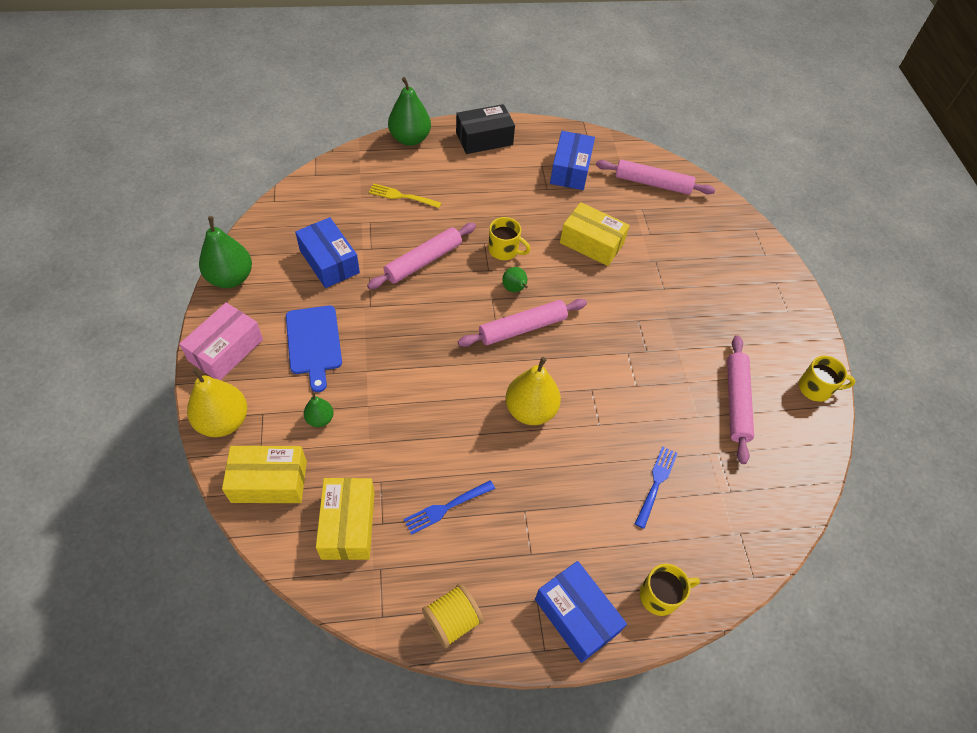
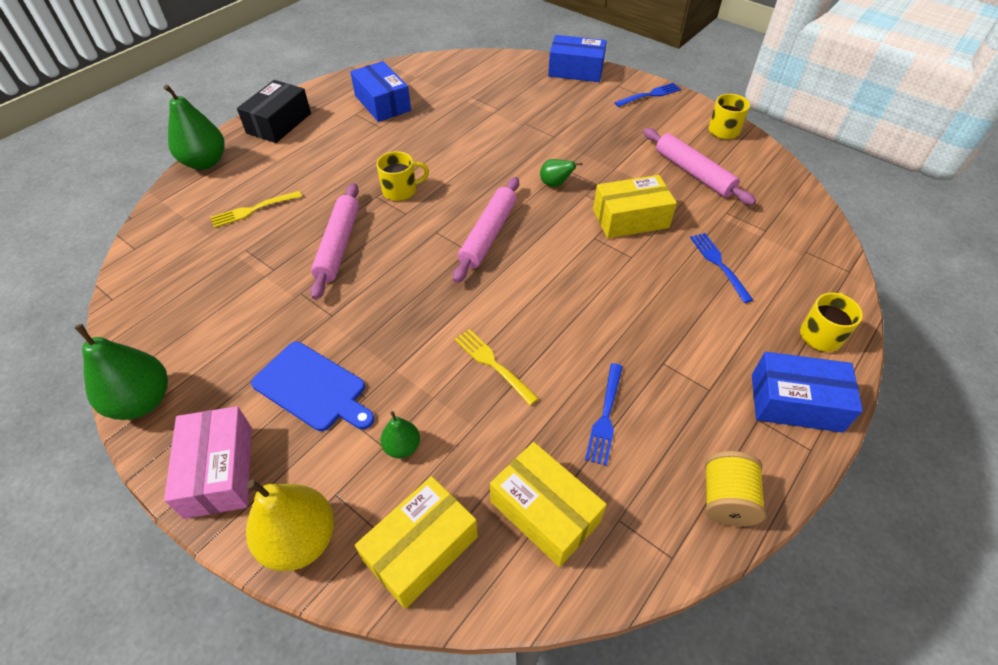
camera: 40 degrees left, 5 degrees down
blue box [295,217,360,288] -> blue box moved to [548,35,607,82]
green pear [502,267,528,292] -> green pear moved to [540,159,582,187]
yellow pear [505,357,561,425] -> none
yellow box [560,202,630,266] -> yellow box moved to [593,175,677,238]
pink rolling pin [596,159,715,195] -> none
none -> yellow fork [455,329,539,405]
none -> blue fork [614,83,681,107]

